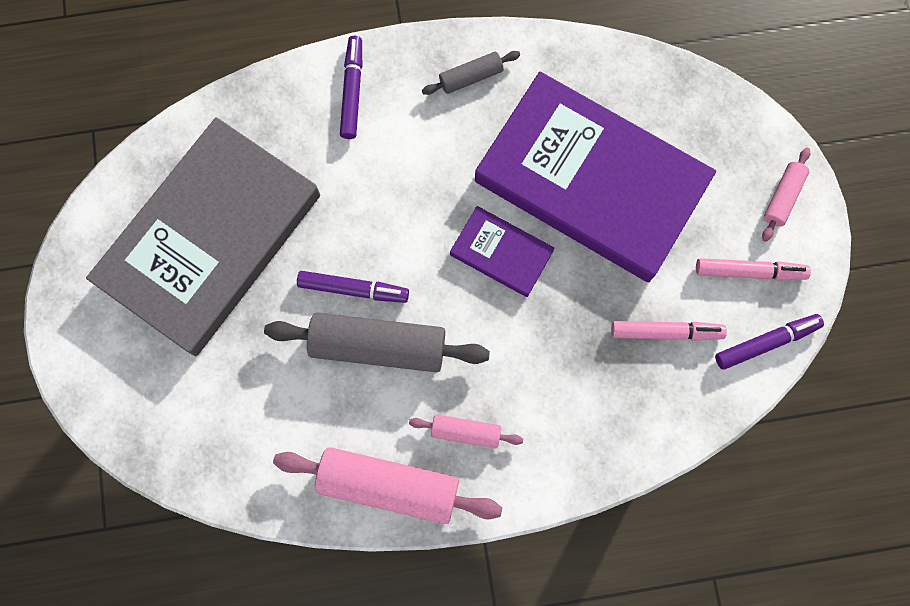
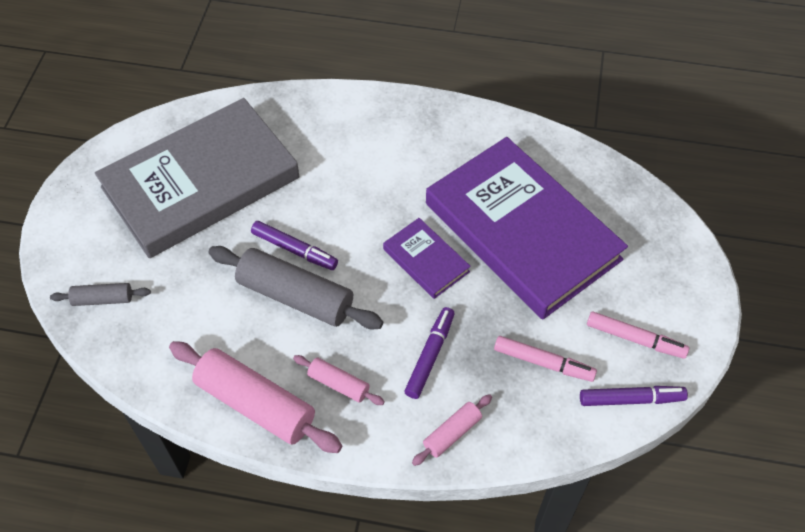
camera: 20 degrees right, 20 degrees down
purple marker [340,36,362,139] -> purple marker moved to [404,307,455,399]
grey rolling pin [422,51,520,95] -> grey rolling pin moved to [50,283,151,306]
pink rolling pin [762,147,810,242] -> pink rolling pin moved to [412,394,492,466]

